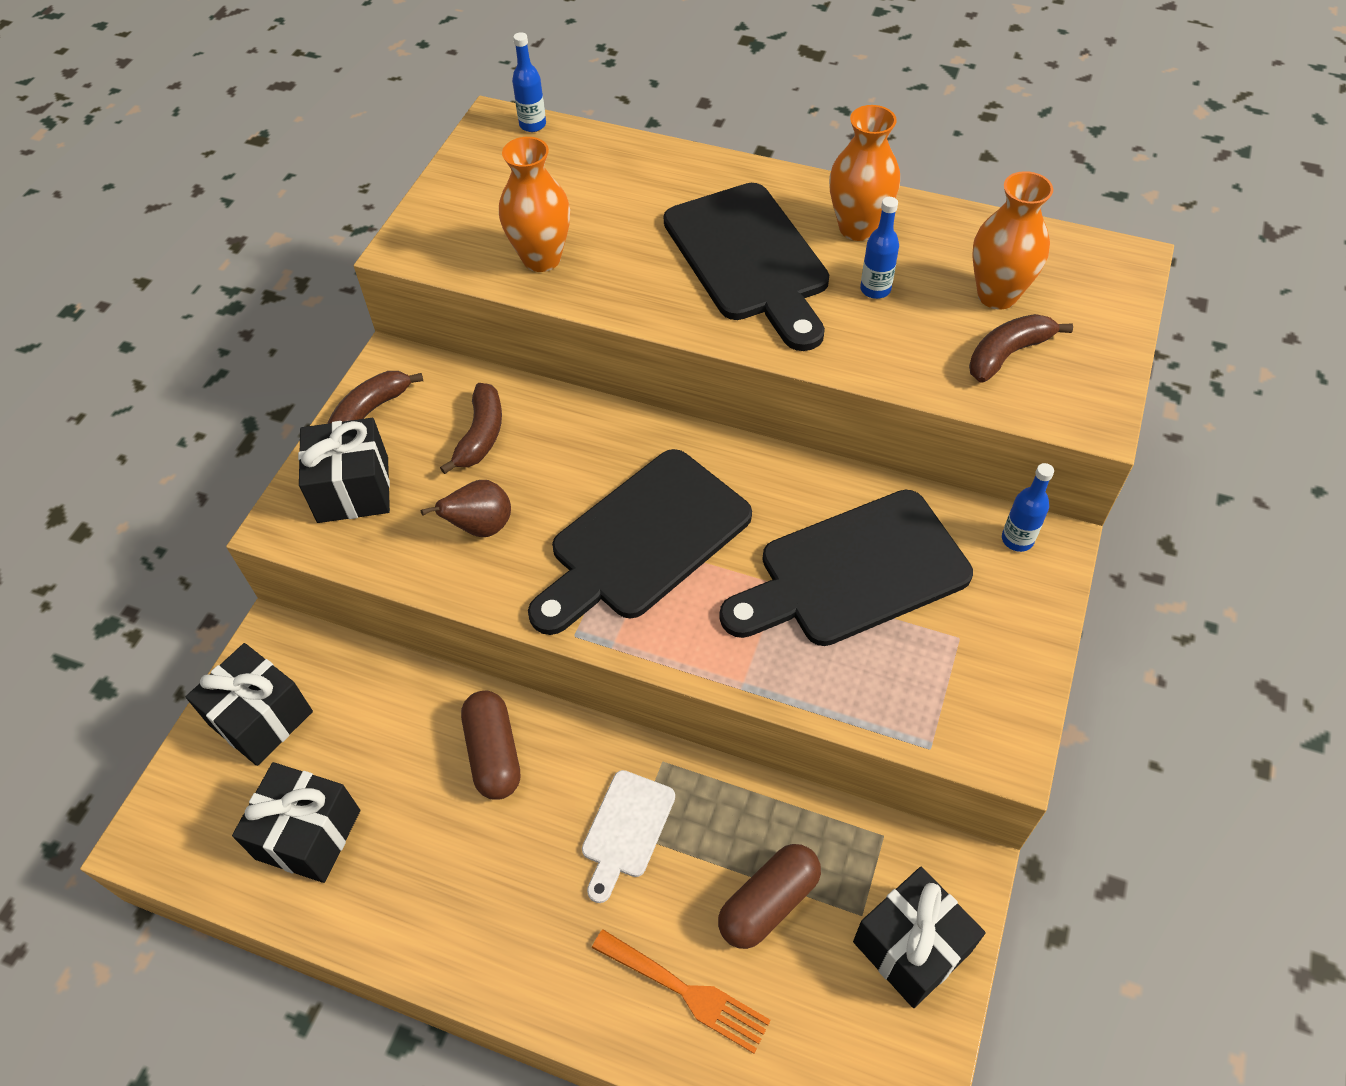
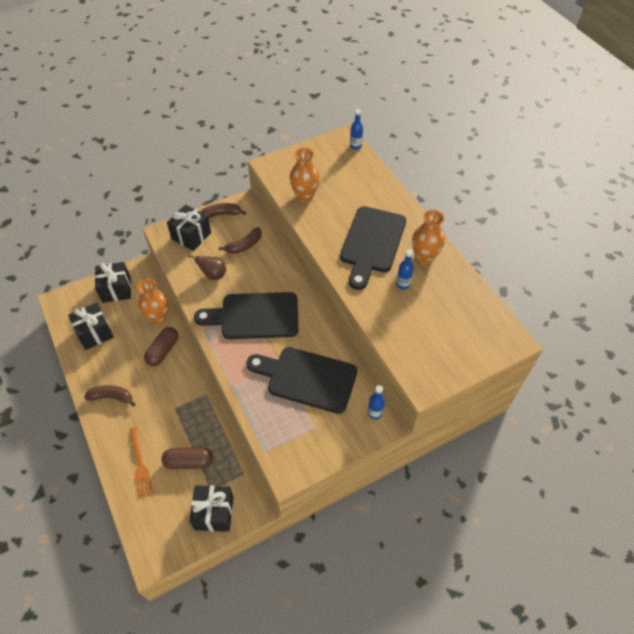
camera: 40 degrees right, 0 degrees up
white cutting board [582,770,675,903] -> none
brown banana [969,314,1073,383] -> brown banana moved to [84,385,136,407]
orange vase [972,171,1053,309] -> orange vase moved to [137,279,169,325]

